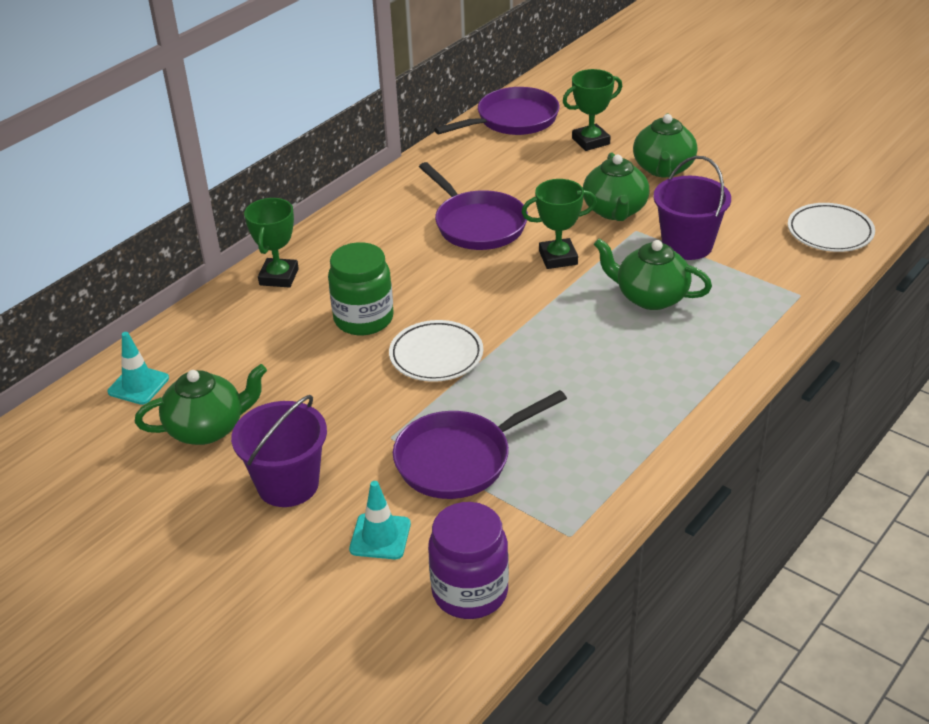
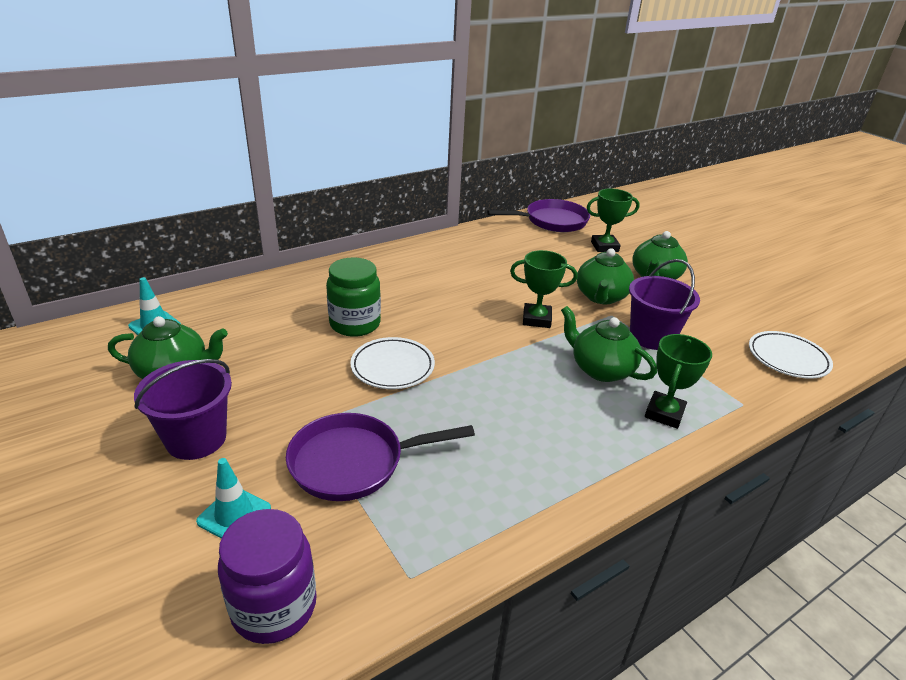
camera: 15 degrees right, 5 degrees down
green trophy [244,198,299,288] -> green trophy moved to [645,334,712,429]
purple pan [419,162,528,250] -> none

